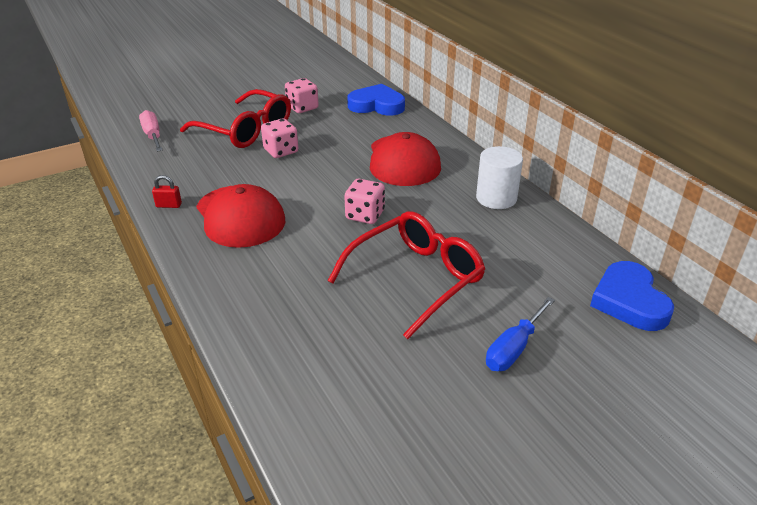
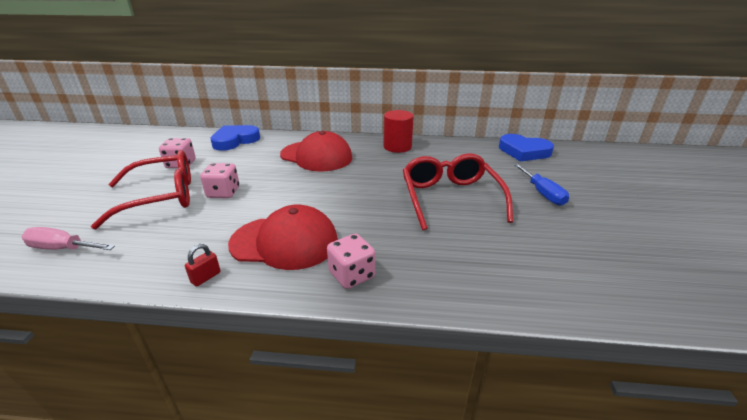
camera: 55 degrees left, 5 degrees down
pink dice [344,179,385,224] -> pink dice moved to [327,234,375,289]
white cylinder [476,146,523,209] -> red cylinder [383,110,414,153]

